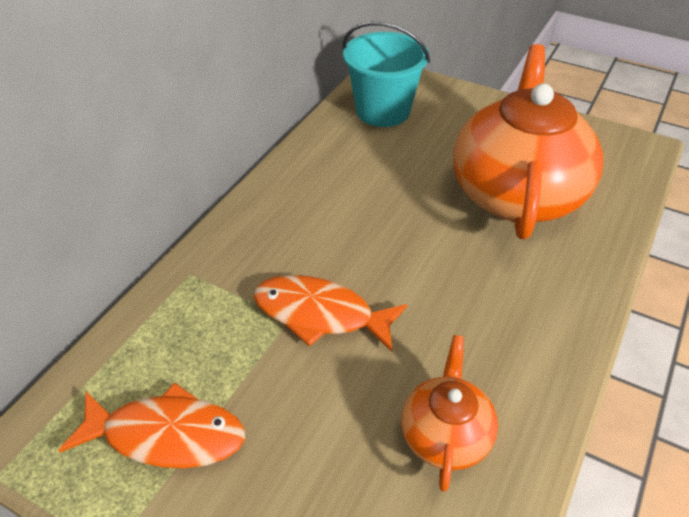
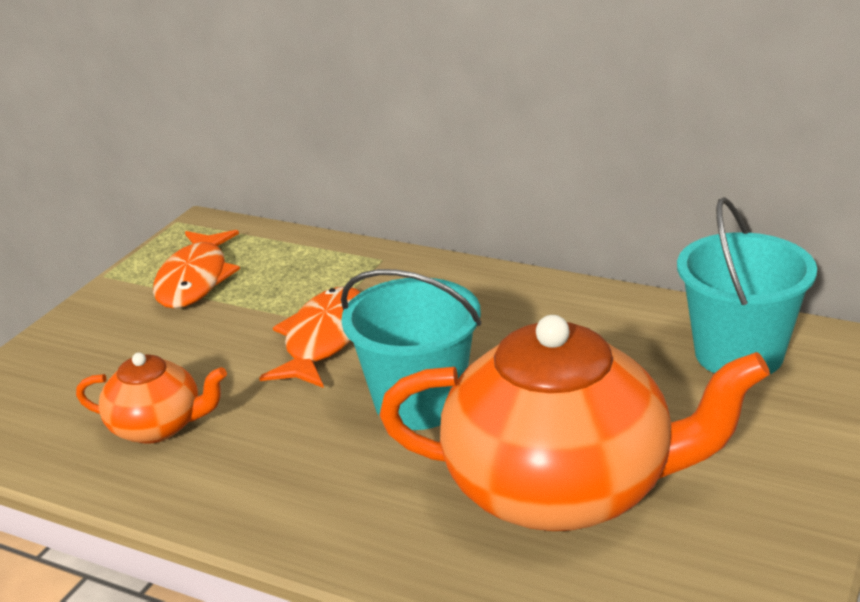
camera: 90 degrees right, 15 degrees down
none -> turquoise bucket [341,269,482,430]

